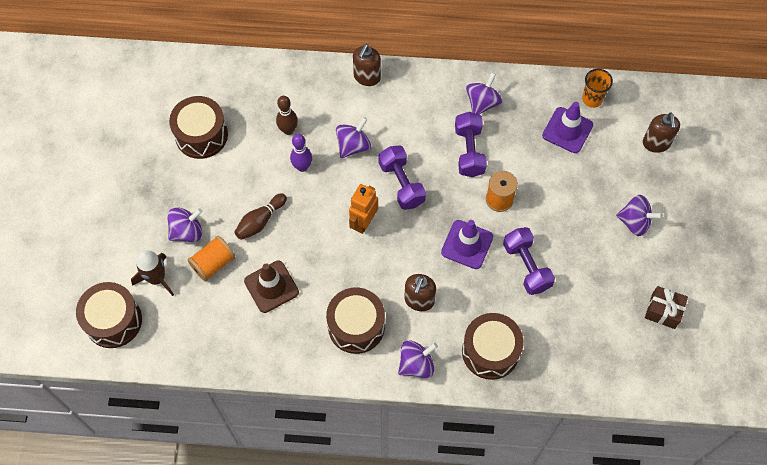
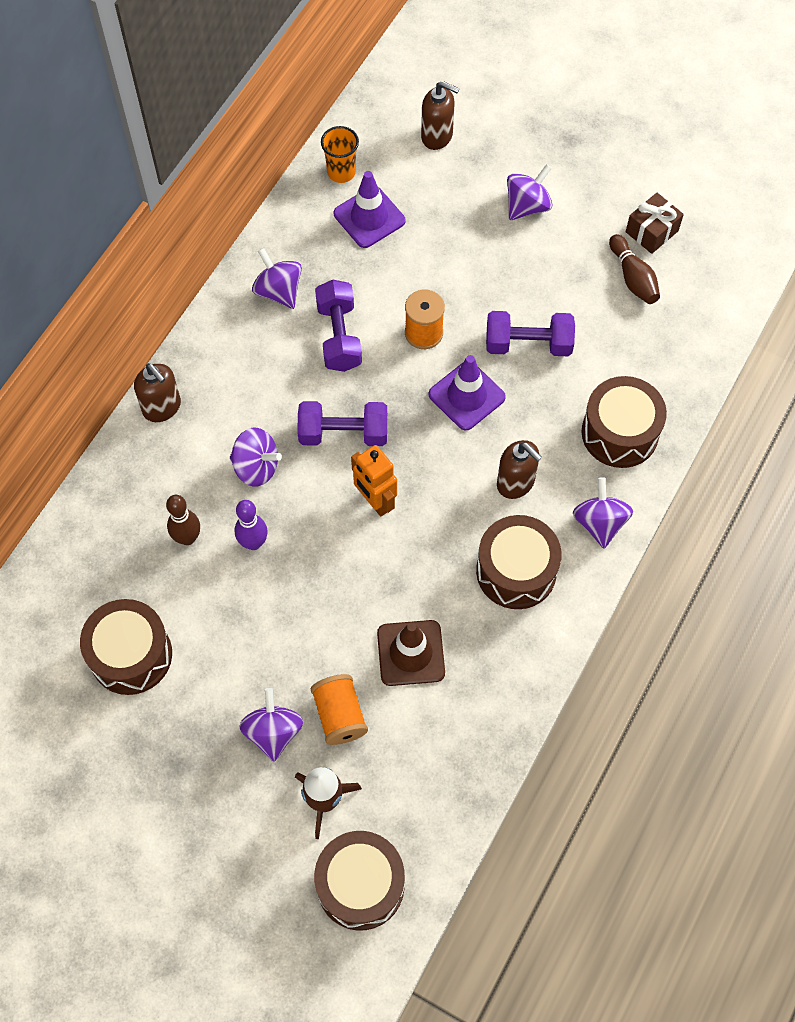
camera: 65 degrees left, 0 degrees up
brown bowling pin [234,193,287,240] -> brown bowling pin moved to [609,234,660,304]
purple spinning top [336,117,371,158] -> purple spinning top turned 135 degrees clockwise [230,428,282,487]
purple dumbbell [455,112,487,177] -> purple dumbbell turned 60 degrees clockwise [315,280,362,372]

